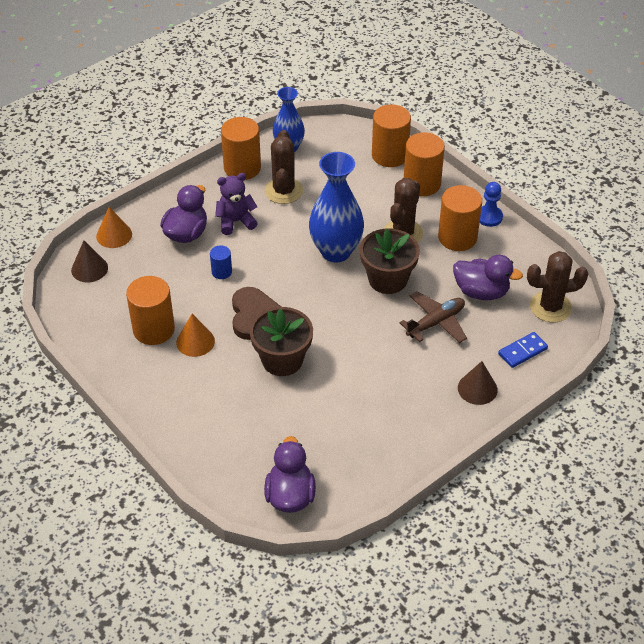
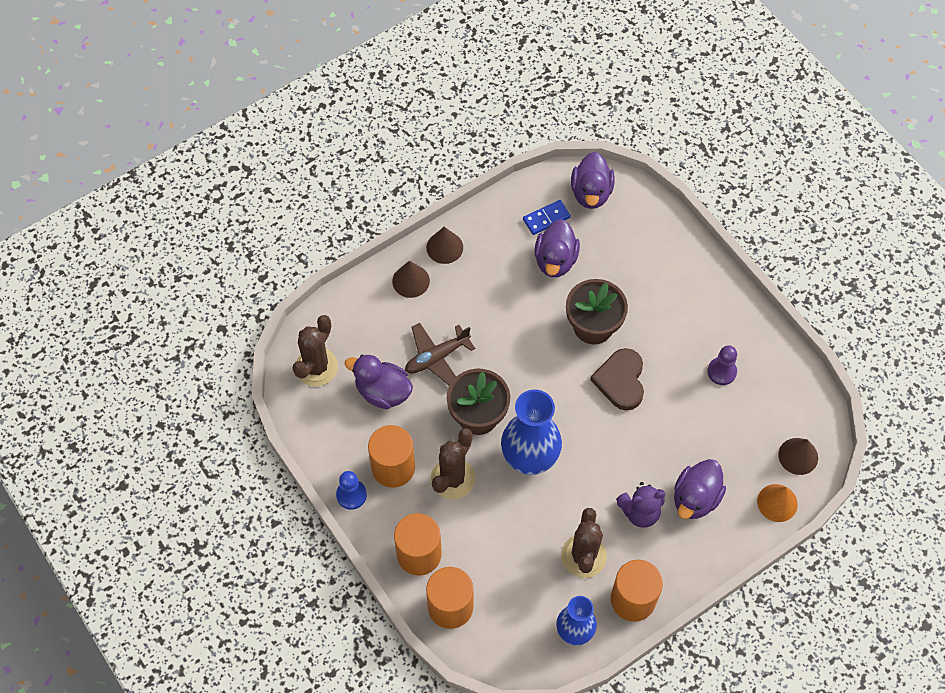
camera: 175 degrees left, 15 degrees up
orange cylinder [126,276,175,345] -> purple pawn [707,345,737,385]
orange cone [176,314,215,357] -> none
blue cylinder [210,245,232,279] -> none
blue domino [498,332,548,368] -> blue domino moved to [523,200,571,235]
brown cactus [527,251,588,322] -> brown cactus turned 60 degrees counterclockwise [293,315,338,386]
none -> brown cone [426,227,463,264]
none -> purple duck [534,219,580,277]

